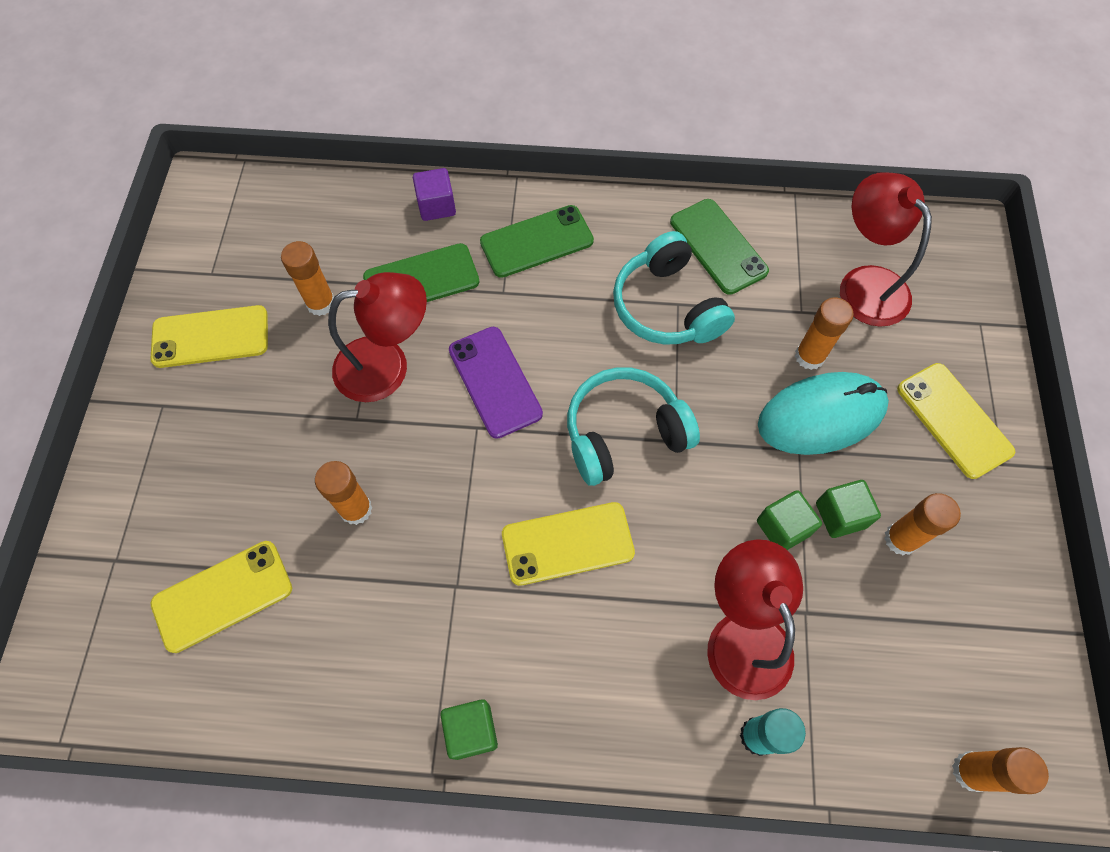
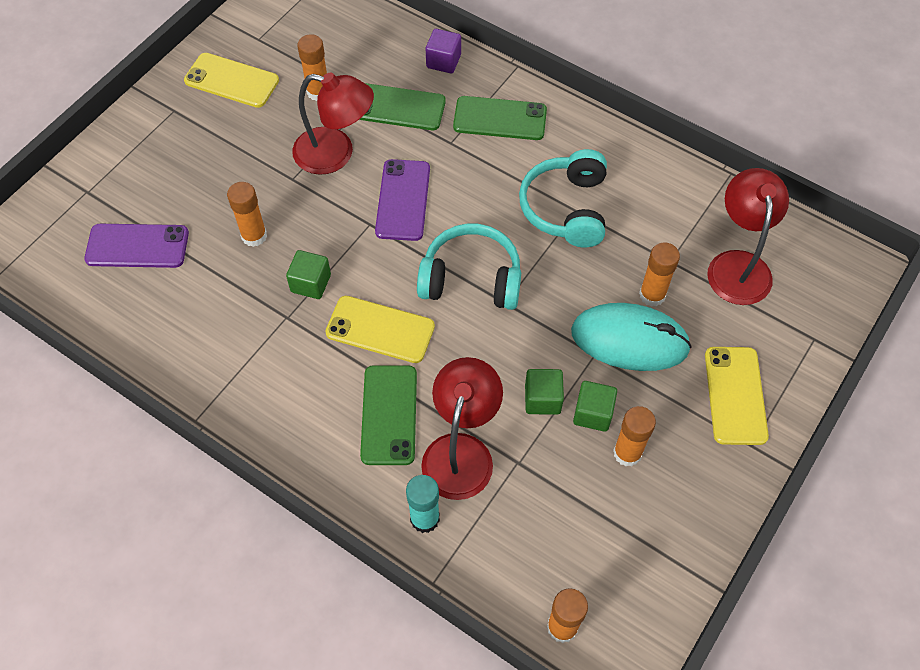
camera: 30 degrees right, 5 degrees down
yellow phone [151,541,292,653] -> purple phone [84,224,189,268]
green cube [440,699,498,760] -> green cube moved to [286,250,331,299]
green phone [670,199,769,295] -> green phone moved to [360,365,417,465]

